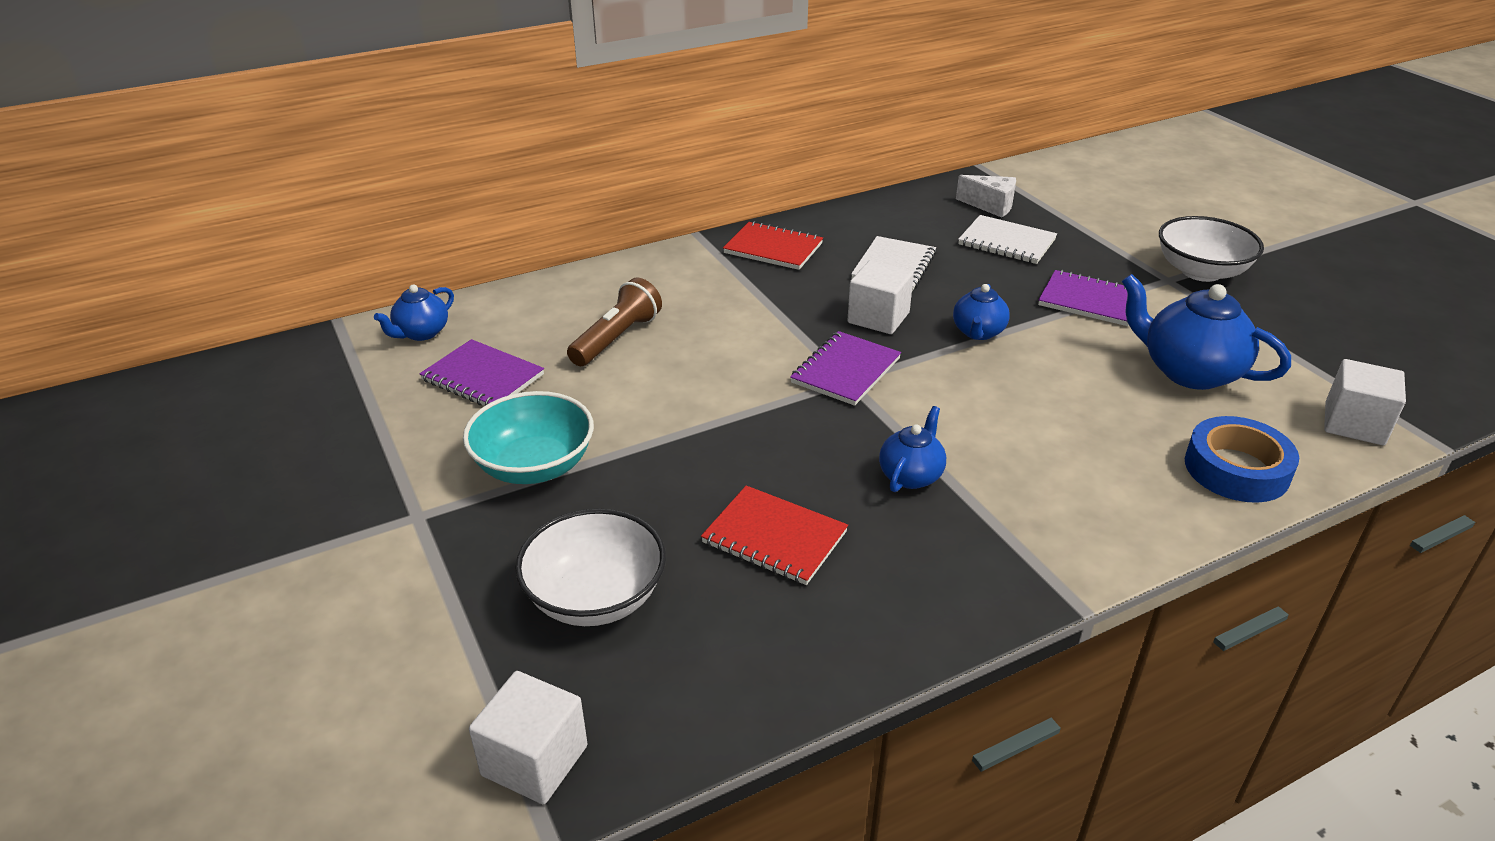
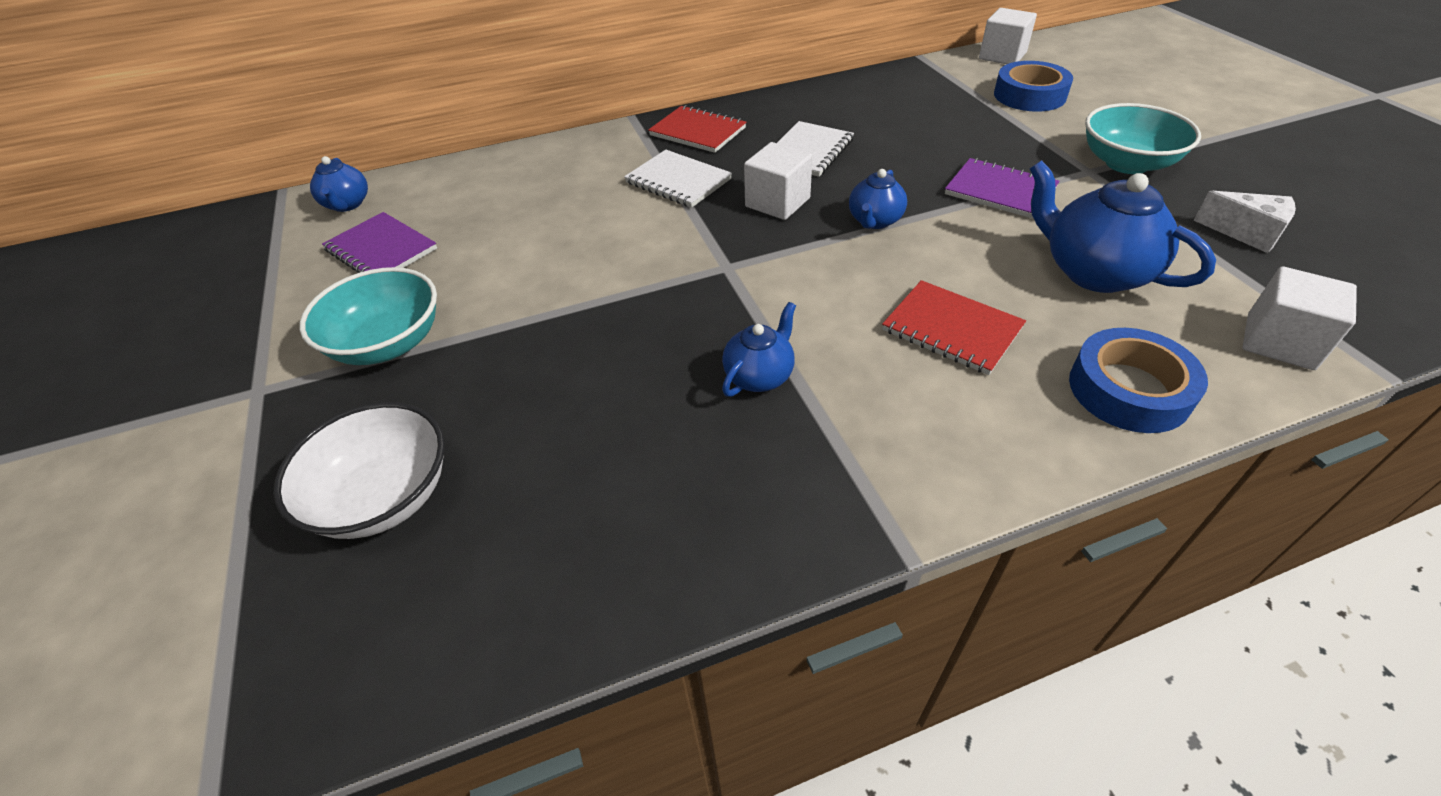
camera: 10 degrees right, 10 degrees up
blue teapot [374,284,454,341] -> blue teapot turned 60 degrees counterclockwise [310,156,368,212]
white cube [469,671,588,804] -> white cube moved to [979,8,1037,64]
brown flashlight [567,278,662,366] -> none
red notebook [701,485,848,585] -> red notebook moved to [882,280,1026,375]
purple notebook [790,331,901,406] -> none
white cheese [956,175,1016,218] -> white cheese moved to [1193,191,1296,253]
white notebook [958,215,1057,264] -> white notebook moved to [624,150,732,208]
white bowl [1159,216,1264,282] -> turquoise bowl [1085,103,1201,174]
none -> blue tape [994,61,1073,112]

